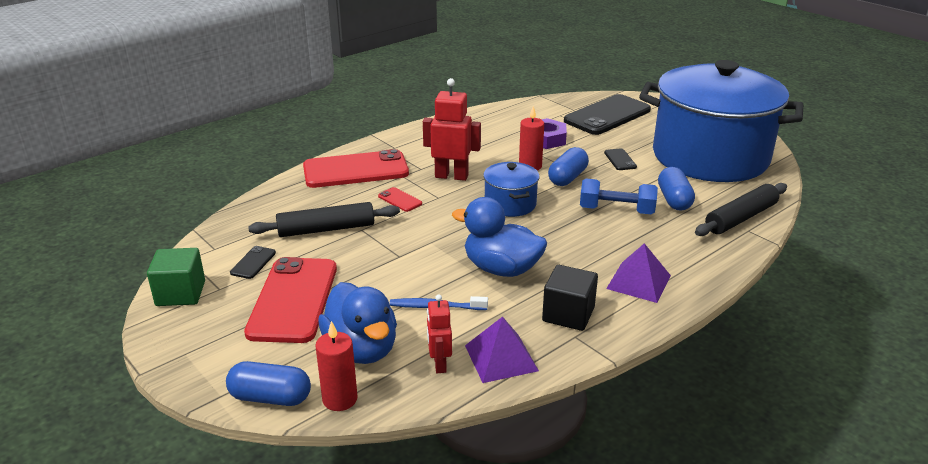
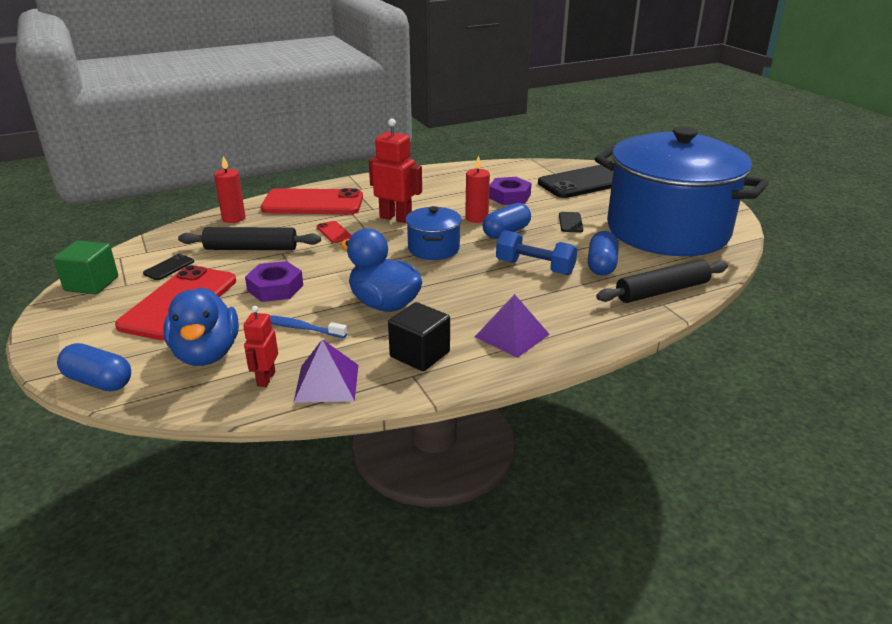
camera: 15 degrees right, 0 degrees up
red candle [315,321,358,411] -> red candle moved to [214,156,246,223]
none -> purple nut [245,261,303,302]

